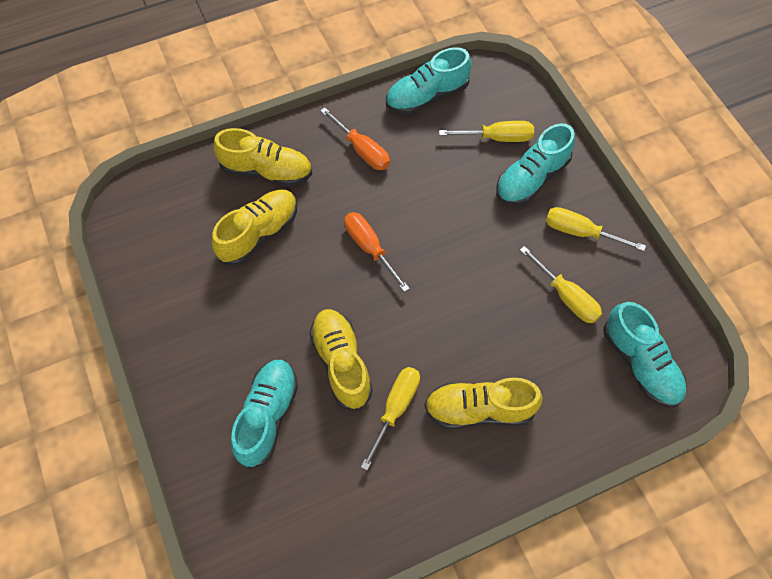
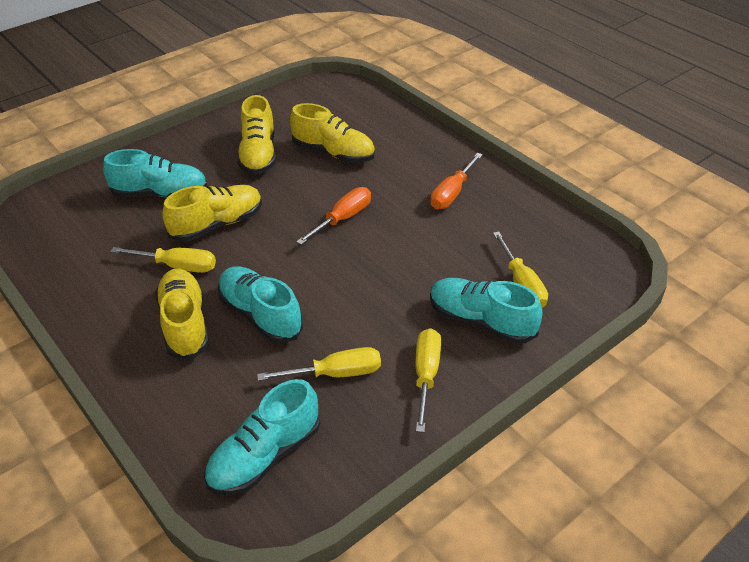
camera: 75 degrees right, 20 degrees down
yellow shoe [213,128,312,186] -> yellow shoe moved to [237,95,276,175]
turquoise shoe [386,47,472,115] -> turquoise shoe moved to [218,266,303,343]
yellow screwdriver [520,246,602,323] -> yellow screwdriver turned 135 degrees counterclockwise [257,347,381,381]

